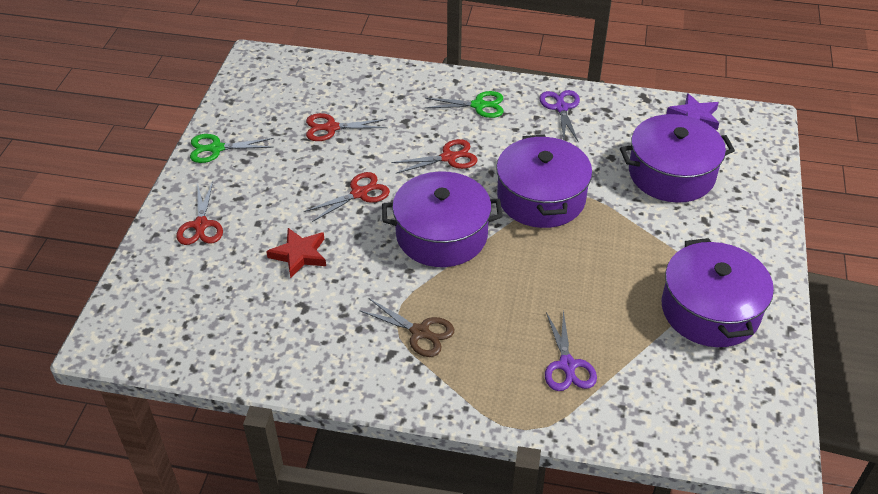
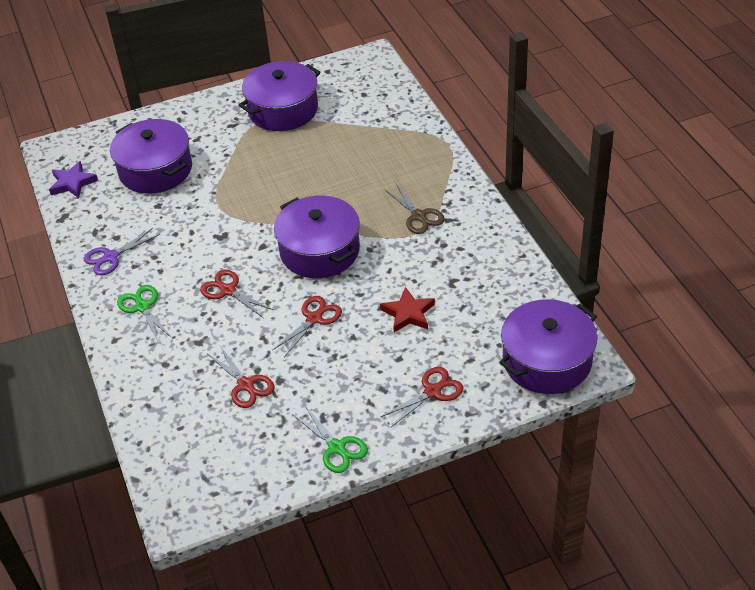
camera: 120 degrees left, 0 degrees up
red scissors [304,172,390,222] -> red scissors turned 105 degrees clockwise [273,296,342,357]
brown scissors [359,298,455,357] -> brown scissors turned 150 degrees clockwise [385,184,445,234]
purple pot [496,134,592,228] -> purple pot moved to [499,299,597,394]
purple scissors [545,310,597,391] -> none

